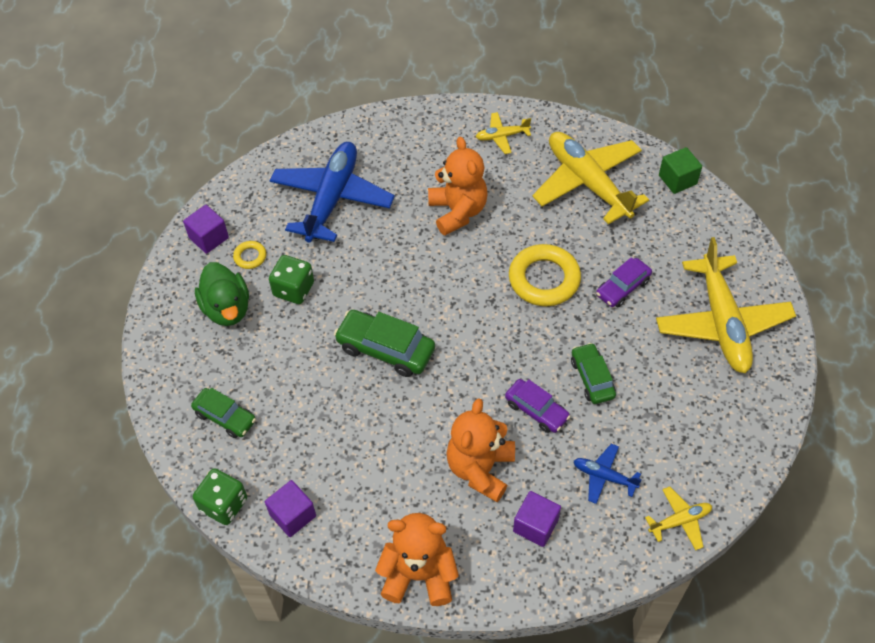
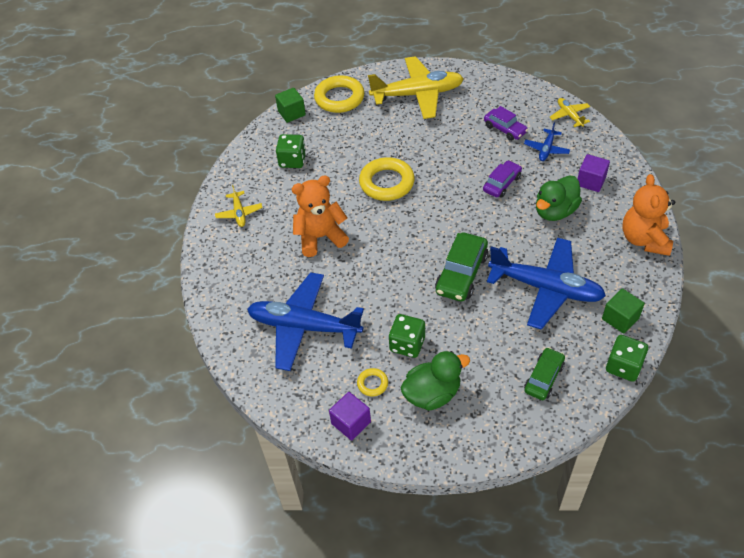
camera: 90 degrees left, 5 degrees down
purple cube [265,480,316,537] -> green cube [602,288,645,334]
orange teddy bear [446,398,515,502] -> green duck [536,175,582,221]
yellow plane [532,132,649,224] -> green dice [276,134,306,168]
green car [571,343,616,404] -> none
purple car [596,257,652,307] -> purple car moved to [484,106,528,141]
none -> yellow ring [314,75,364,113]
none -> blue plane [487,238,606,330]

